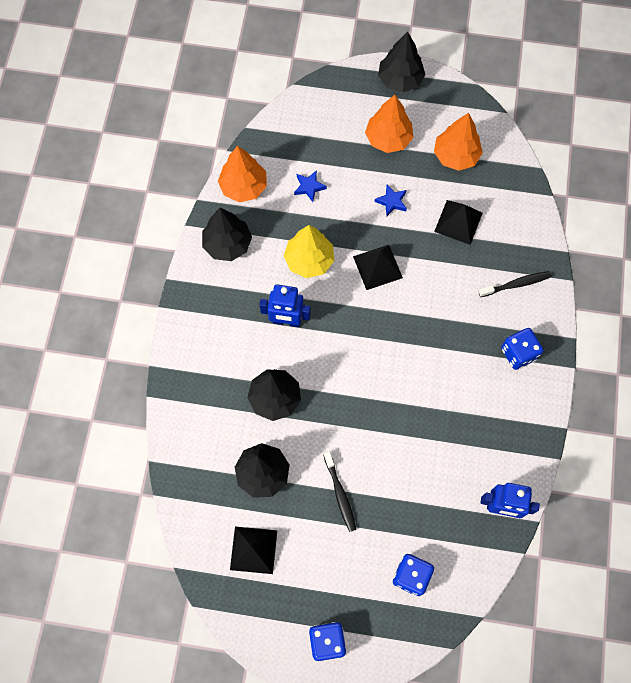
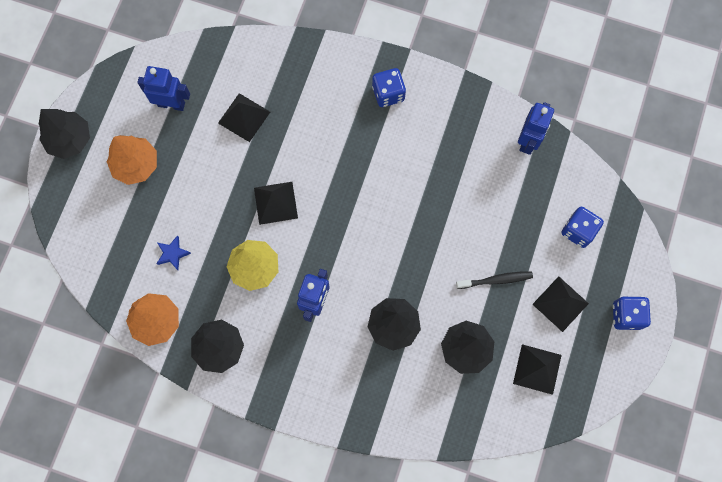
camera: 80 degrees left, 5 degrees up
blue star [374,185,407,216] -> none
orange tree [434,113,483,171] -> blue robot [137,66,190,111]
black toothbrush [478,271,552,297] -> none
none -> black pyramid [532,276,589,332]

